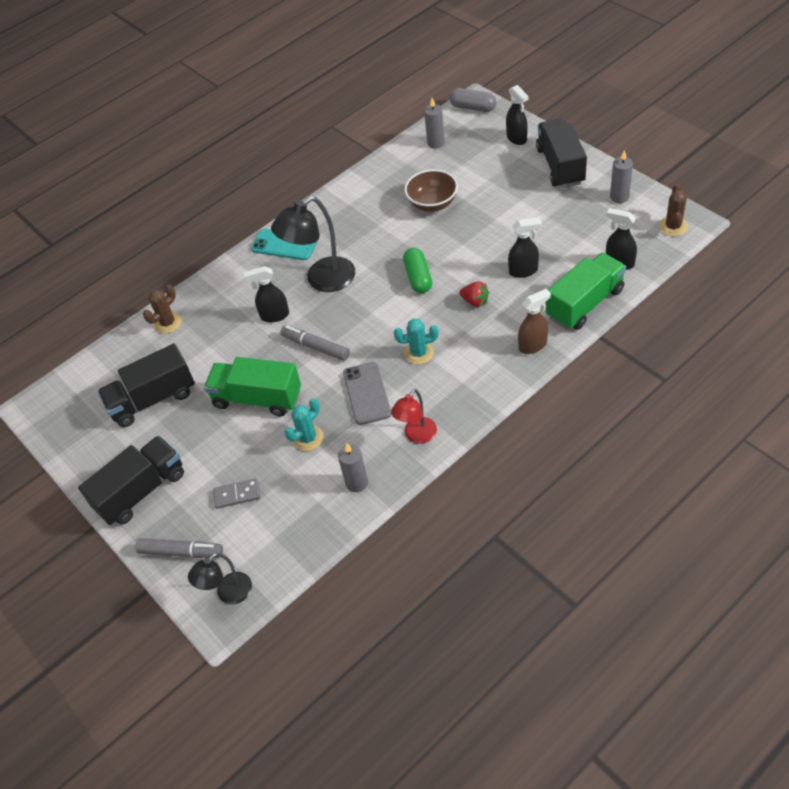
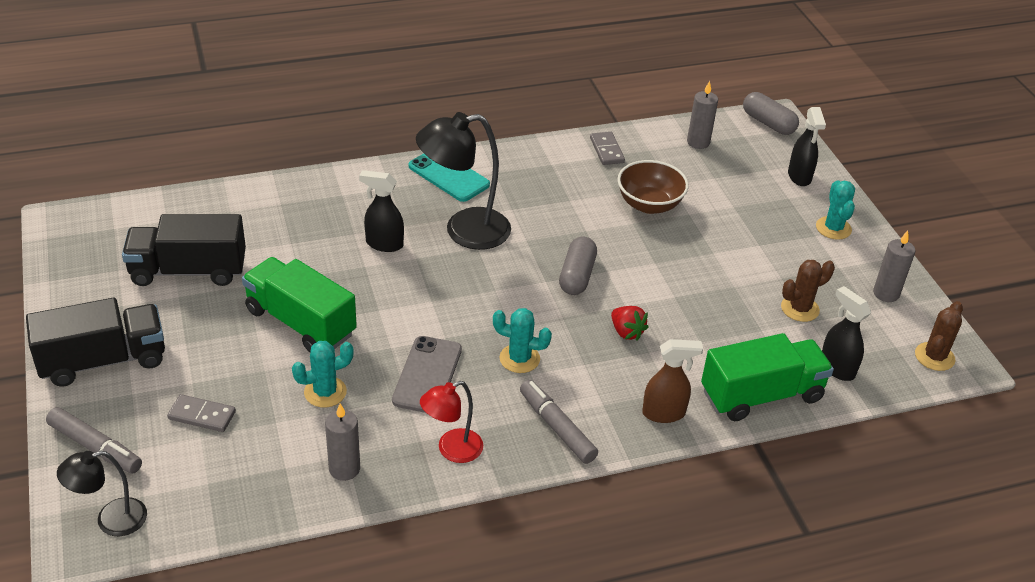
camera: 15 degrees right, 10 degrees down
brown cactus [143,284,182,334] -> brown cactus moved to [781,260,835,322]
grey marker [280,325,350,361] -> grey marker moved to [520,380,598,464]
green capsule [403,248,432,293] -> grey capsule [559,236,597,295]
black spray bottle [508,217,541,278] -> none
black truck [536,118,587,188] -> turquoise cactus [816,180,855,240]
none -> grey domino [590,132,625,165]

